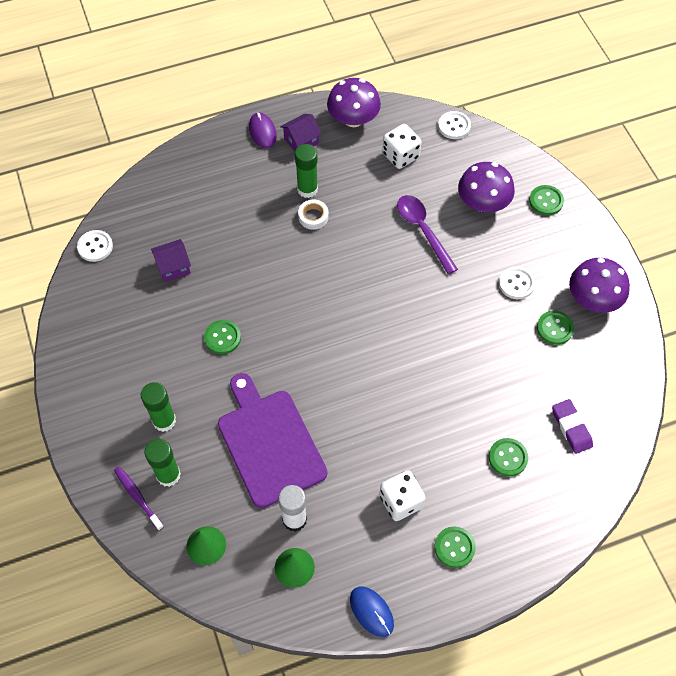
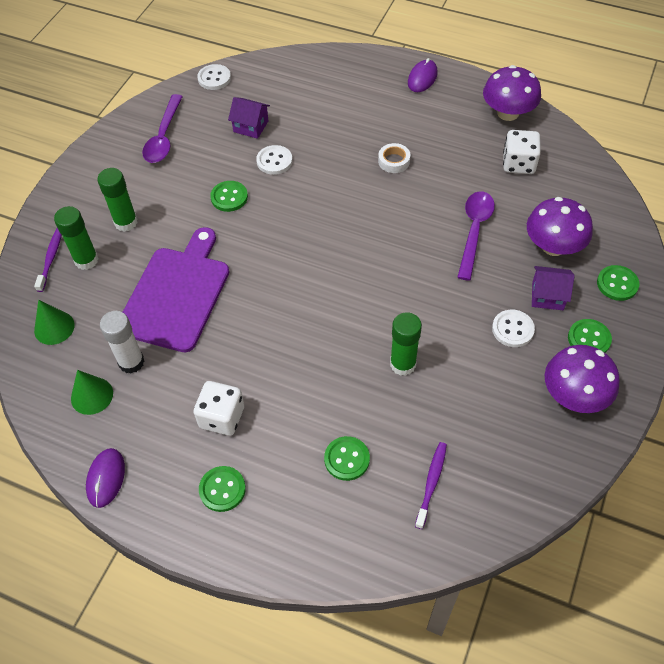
camera: 45 degrees right, 5 degrees down
purple house [280,114,322,151] -> purple house moved to [532,266,575,310]
green glue stick [295,144,318,198] -> green glue stick moved to [390,312,422,376]
blue mouse [350,586,394,637] -> purple mouse [86,448,125,508]
white button [438,111,471,139] -> white button moved to [256,145,292,175]
green button [537,311,574,345] -> green button moved to [568,319,612,353]
purple eraser [552,399,593,454] -> purple toothbrush [415,442,447,529]
none -> purple spoon [142,94,183,163]

